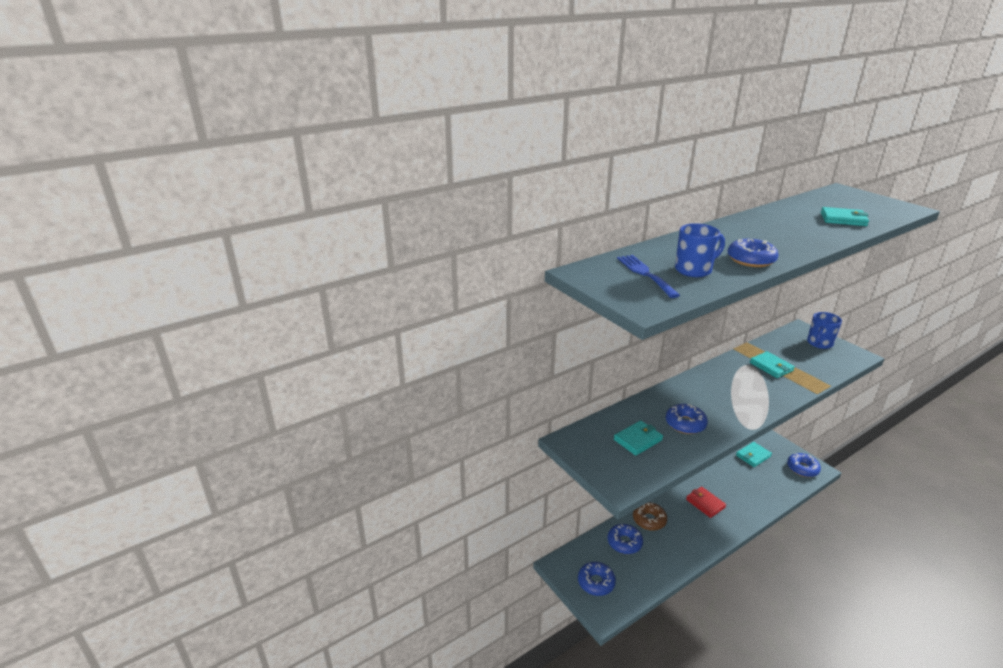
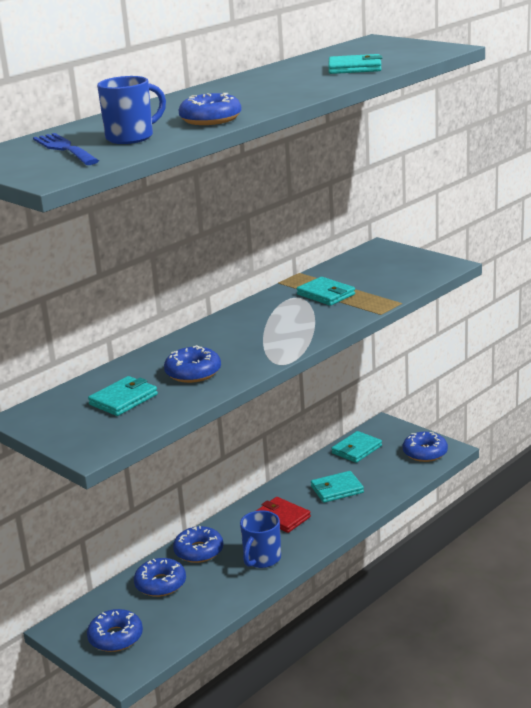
camera: 10 degrees left, 5 degrees down
brown donut [633,502,667,531] -> blue donut [173,526,224,563]
blue mug [807,312,842,349] -> blue mug moved to [240,510,281,568]
none -> turquoise wallet [311,471,364,503]

